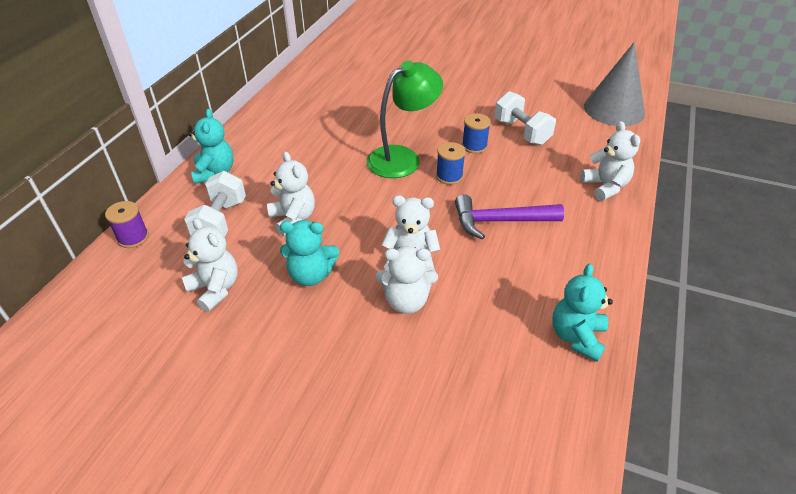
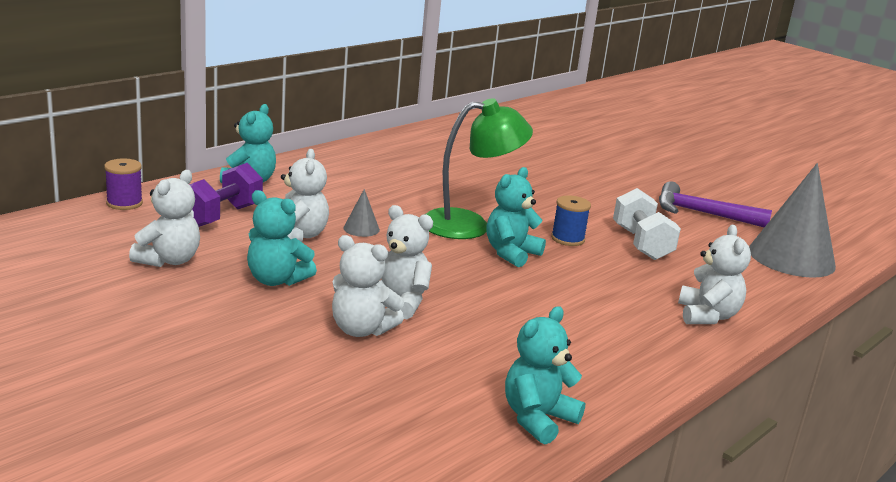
camera: 20 degrees right, 20 degrees down
white teddy bear [182,218,238,312] -> white teddy bear turned 45 degrees clockwise [129,170,200,267]
white dumbbell [184,171,246,237] -> purple dumbbell [189,163,263,227]
blue spool [436,142,466,185] -> turquoise teddy bear [487,167,546,267]
purple hammer [455,194,564,240] -> purple hammer moved to [659,181,772,227]
none -> grey cone [343,189,380,237]

